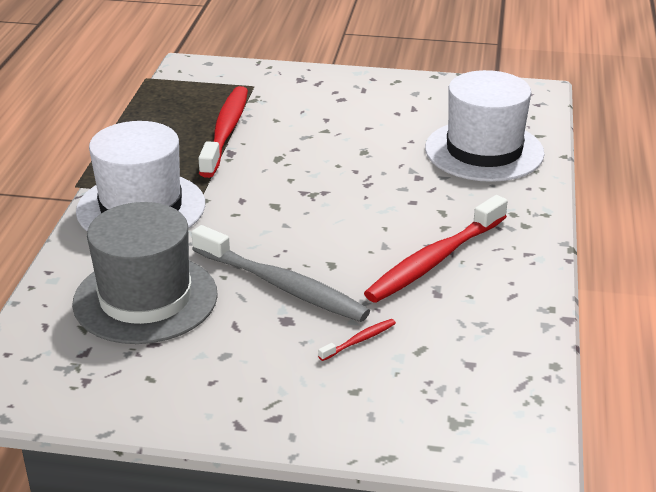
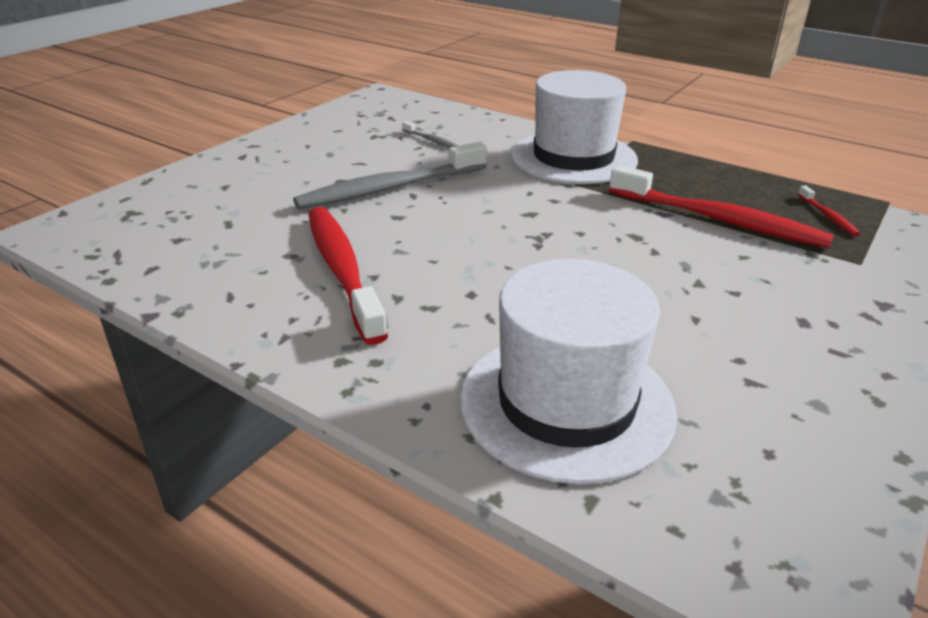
camera: 115 degrees right, 0 degrees up
grey hat [72,202,218,344] -> grey toothbrush [402,121,458,148]
red toothbrush [318,319,396,361] -> red toothbrush moved to [798,185,860,236]

